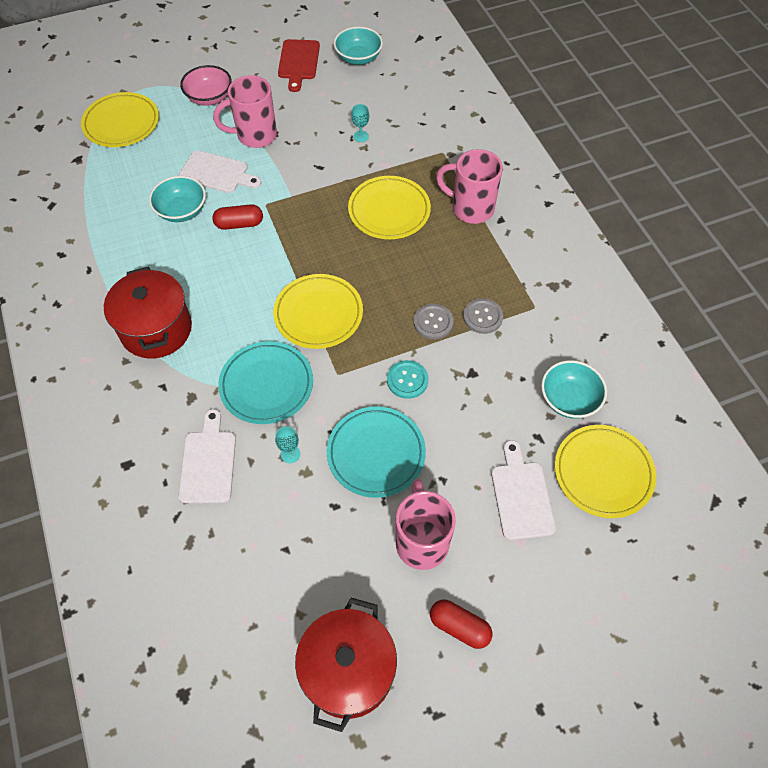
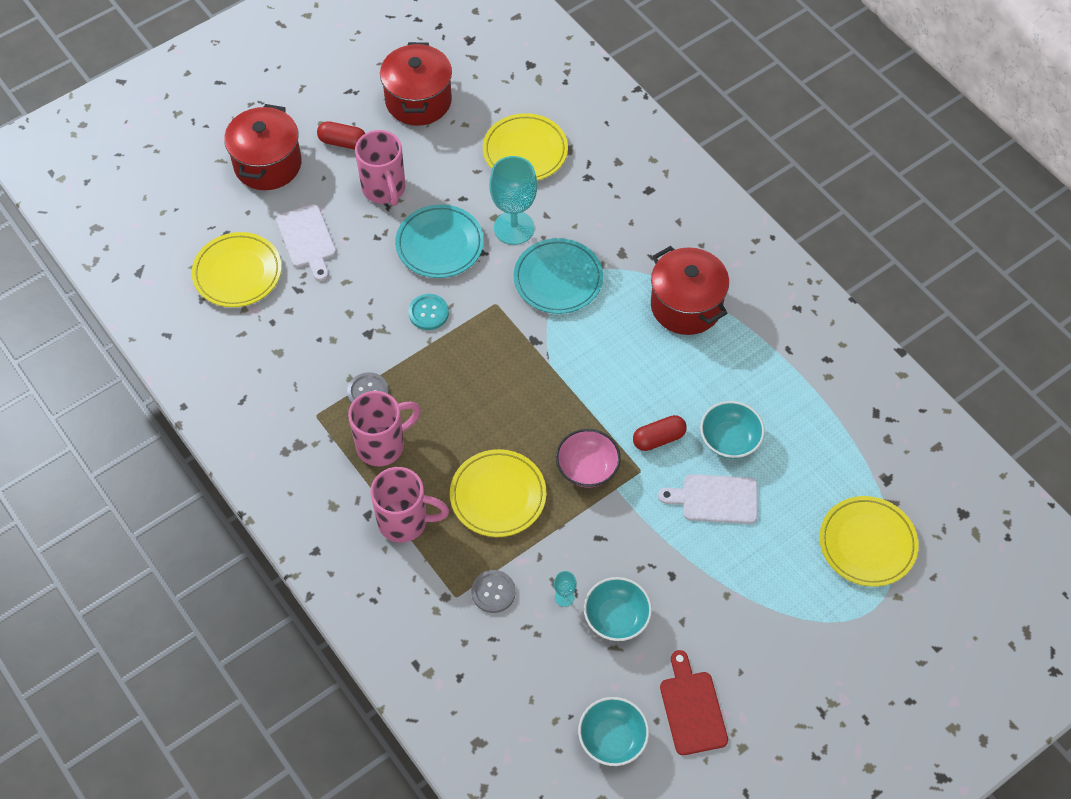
camera: 165 degrees right, 0 degrees up
white cutting board [178,409,236,503] -> none
pink bowl [180,65,232,106] -> pink bowl moved to [556,429,621,488]
pink mug [213,75,277,148] -> pink mug moved to [348,391,421,466]
yellow plate [273,274,363,349] -> yellow plate moved to [483,113,568,181]
turquoise goblet [275,426,300,463] -> turquoise goblet [489,156,537,245], size x2.33
grey button [414,304,454,339] -> grey button moved to [471,570,516,613]
turquoise bowl [541,360,607,419] -> turquoise bowl moved to [584,577,652,641]
none -> red pot [224,104,302,190]

